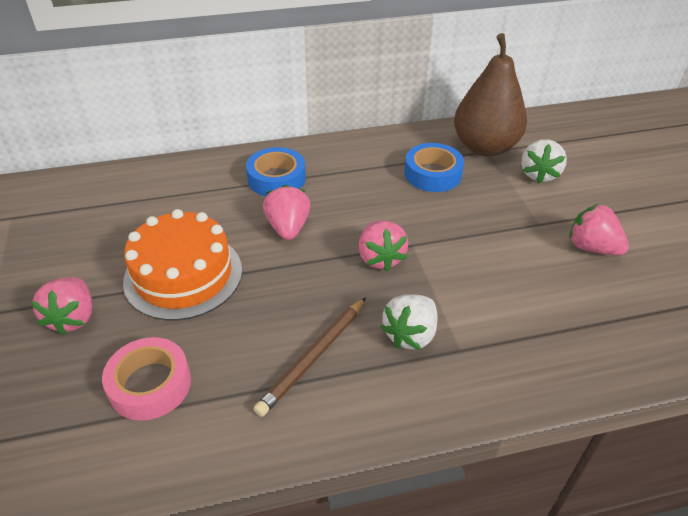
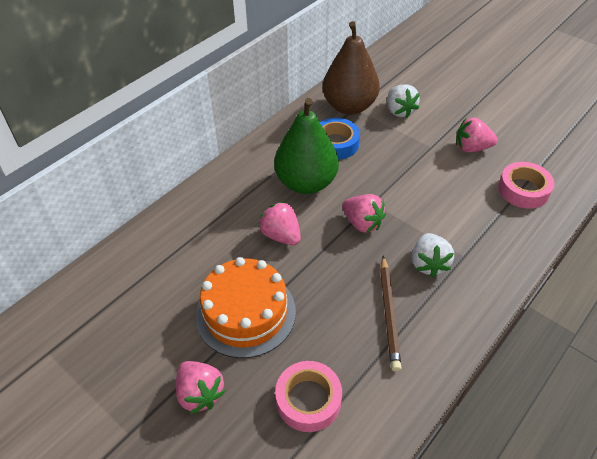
camera: 35 degrees left, 5 degrees up
blue tape [246,147,306,196] -> none
none -> green pear [274,98,339,194]
none -> pink tape [498,162,554,209]

